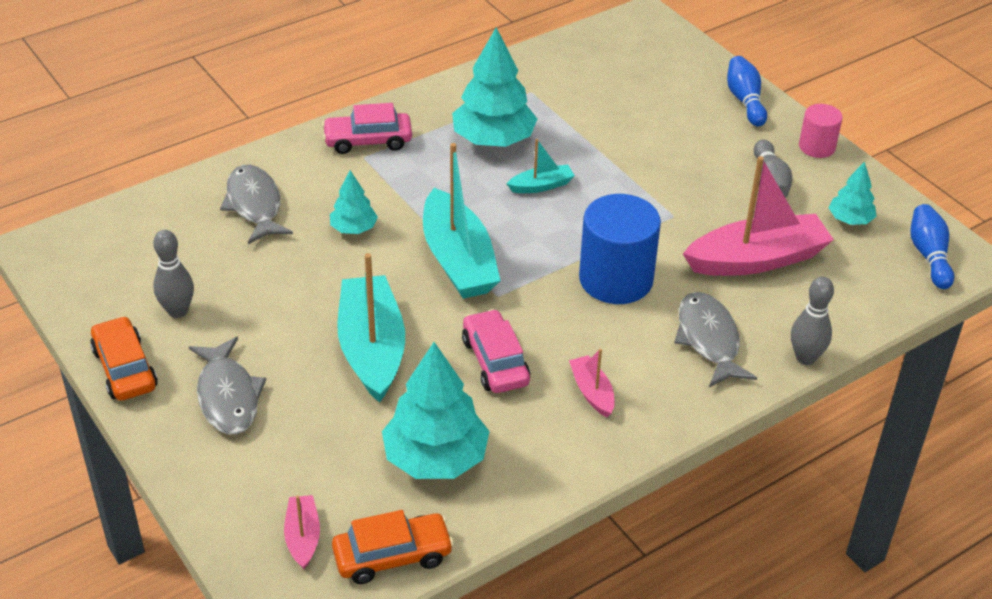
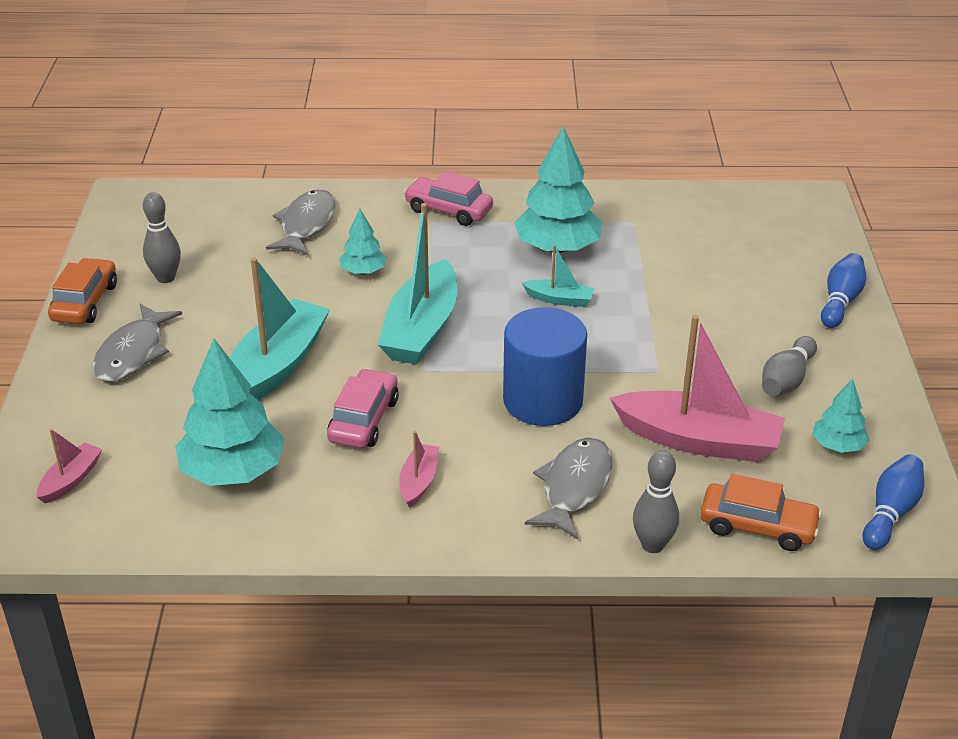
camera: 35 degrees right, 5 degrees down
orange car [332,510,454,584] -> orange car moved to [700,474,822,551]
pink cylinder [799,104,843,158] -> none

